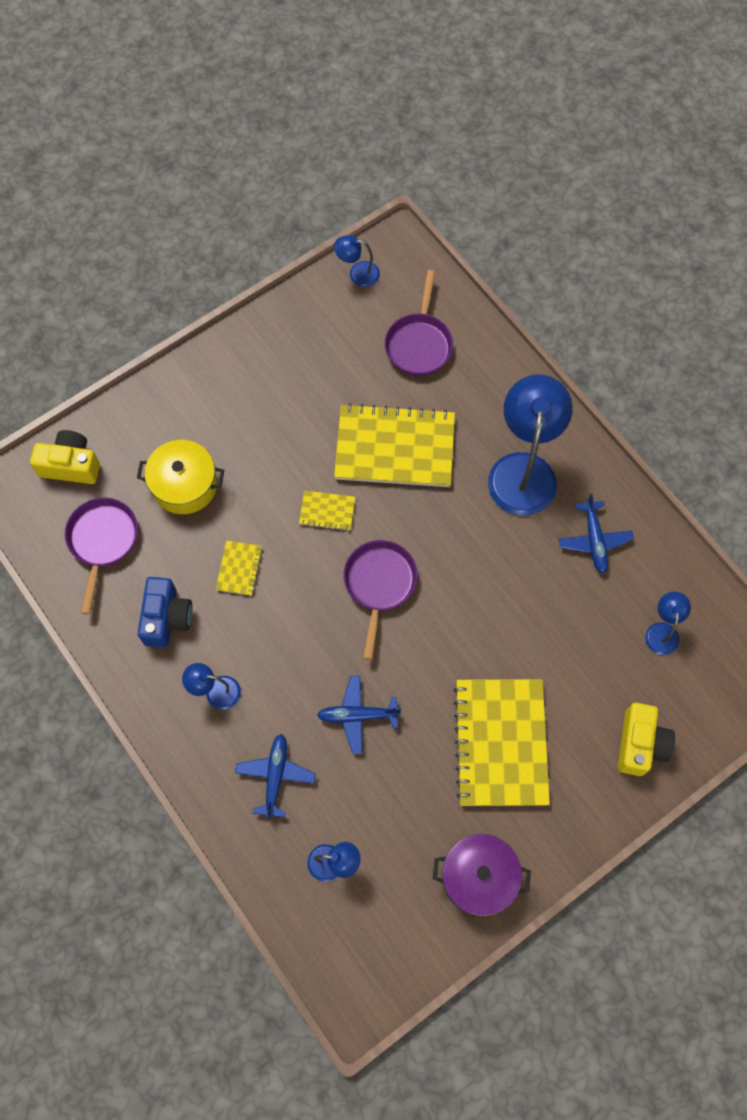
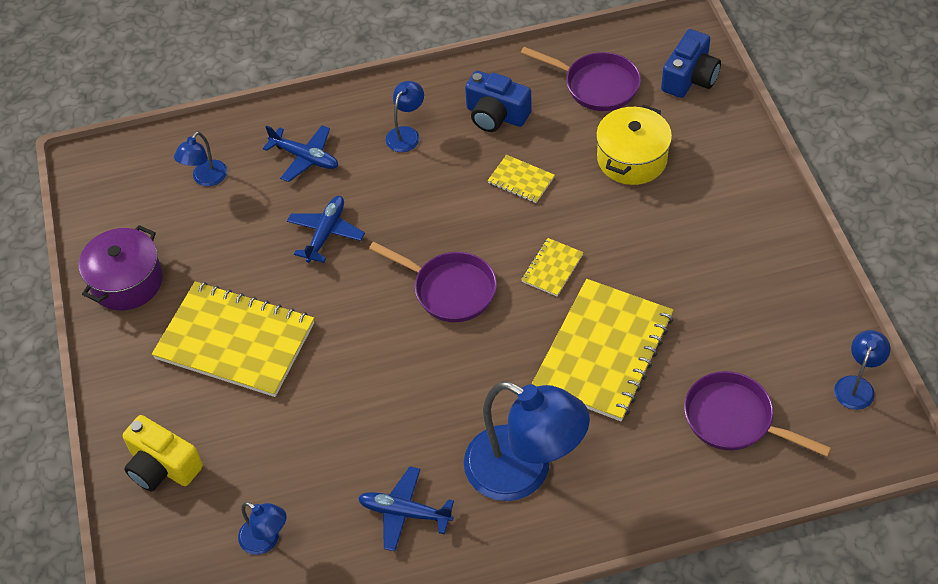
camera: 115 degrees right, 15 degrees down
yellow camera [30,430,100,484] -> blue camera [661,29,721,98]

